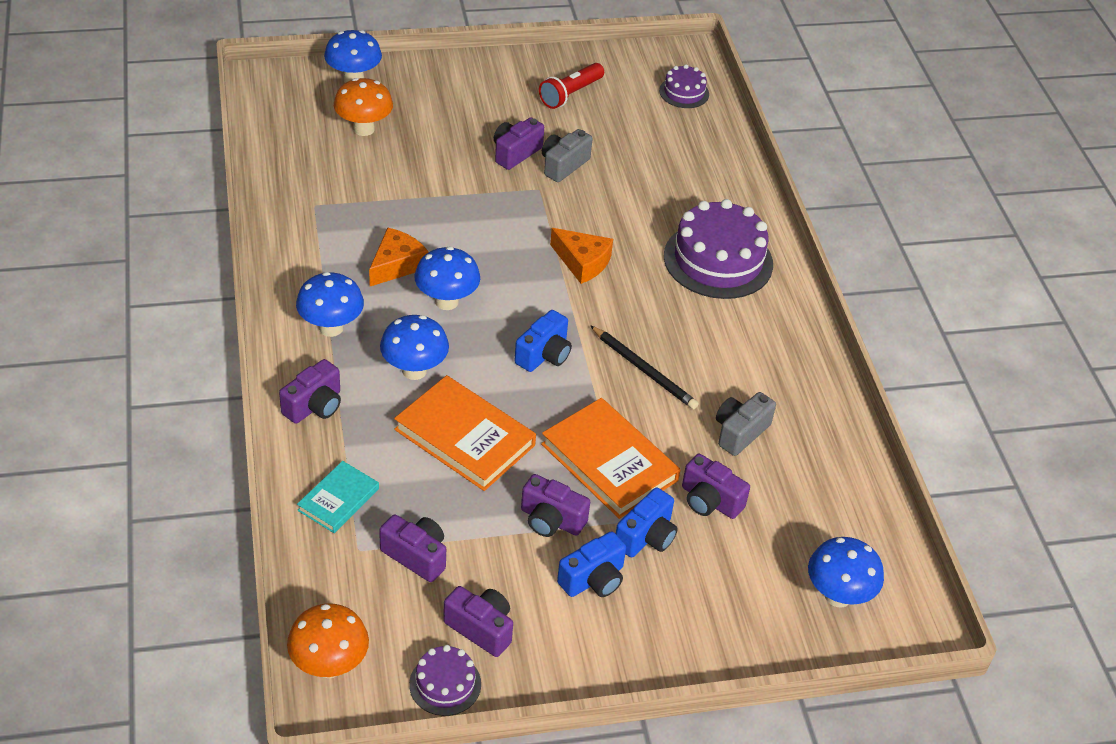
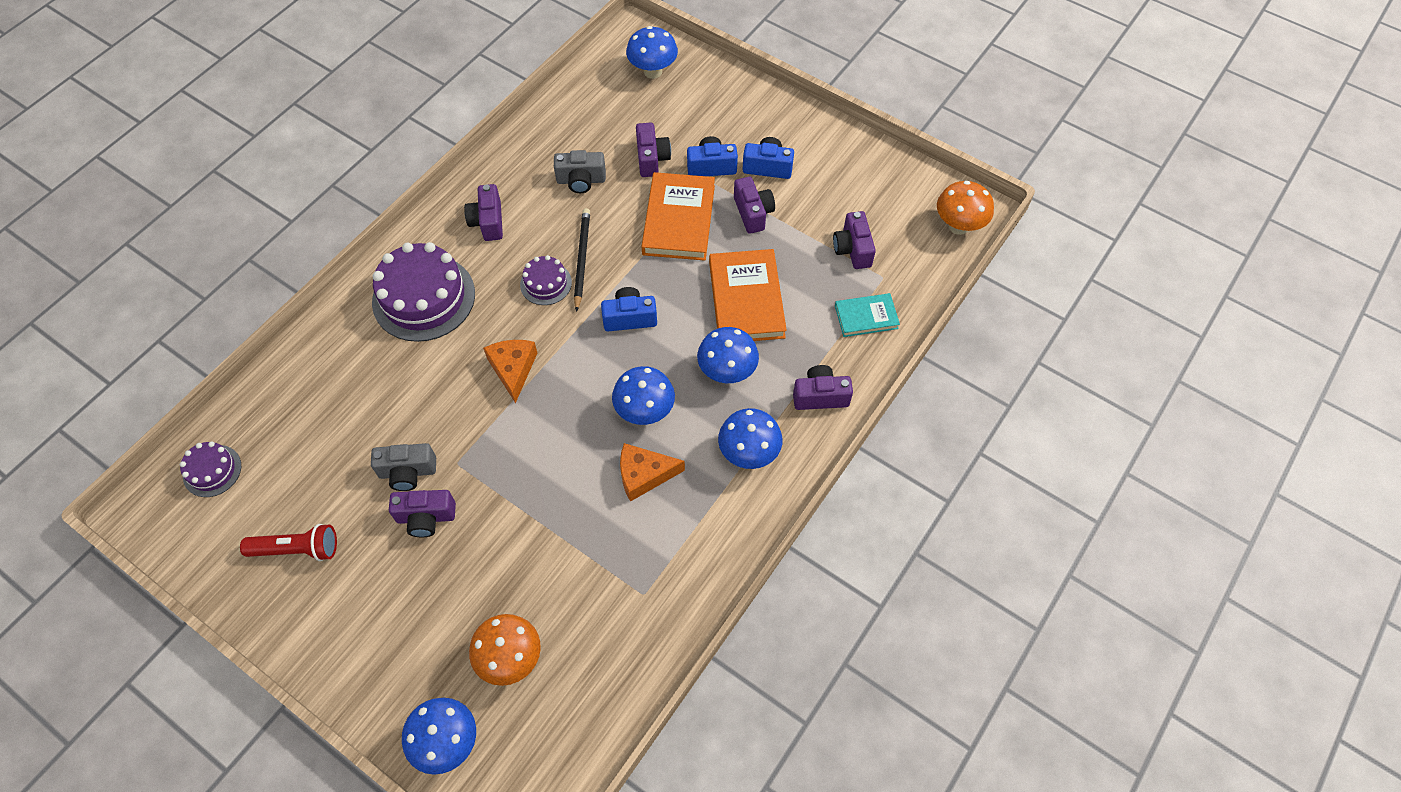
camera: 130 degrees left, 15 degrees up
purple cake [409,645,481,716] -> purple cake moved to [520,255,572,305]
purple camera [443,586,513,657] -> purple camera moved to [464,184,503,241]

